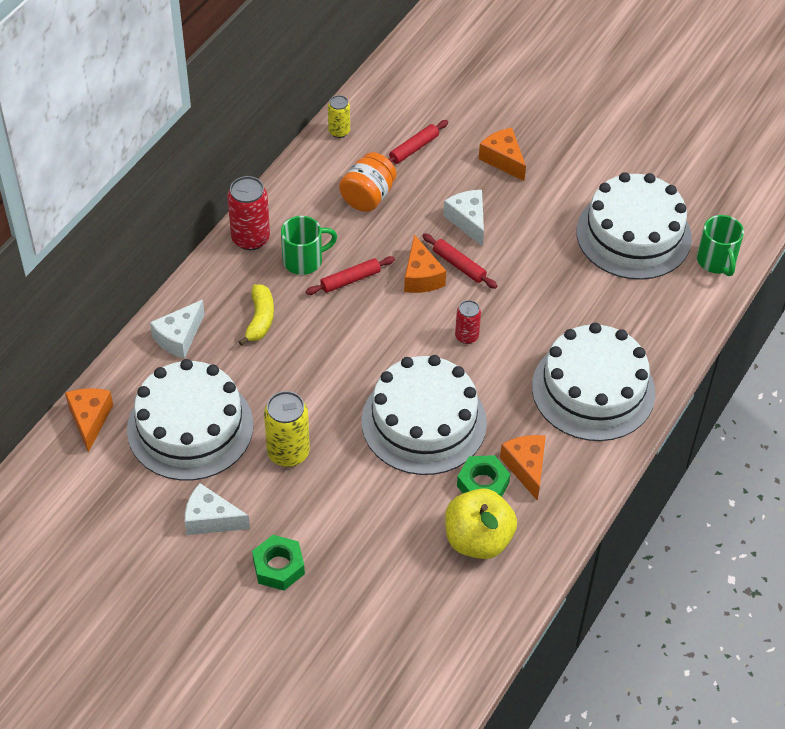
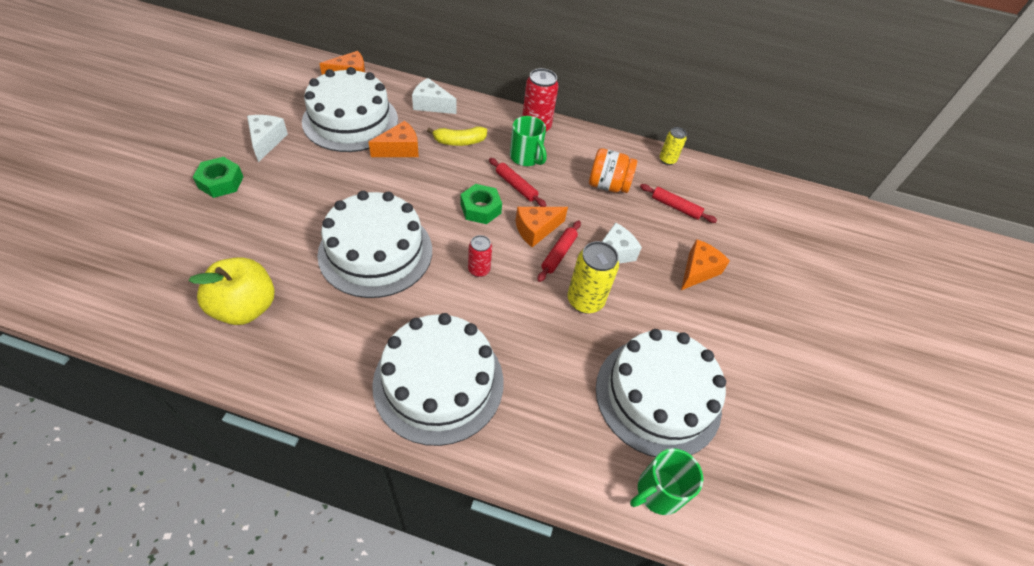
camera: 70 degrees right, 0 degrees up
yellow can [264,391,310,467] -> yellow can moved to [567,241,619,314]
green nut [457,455,510,497] -> green nut moved to [460,184,502,224]
orange cheese [500,435,546,501] -> orange cheese moved to [369,121,419,157]

